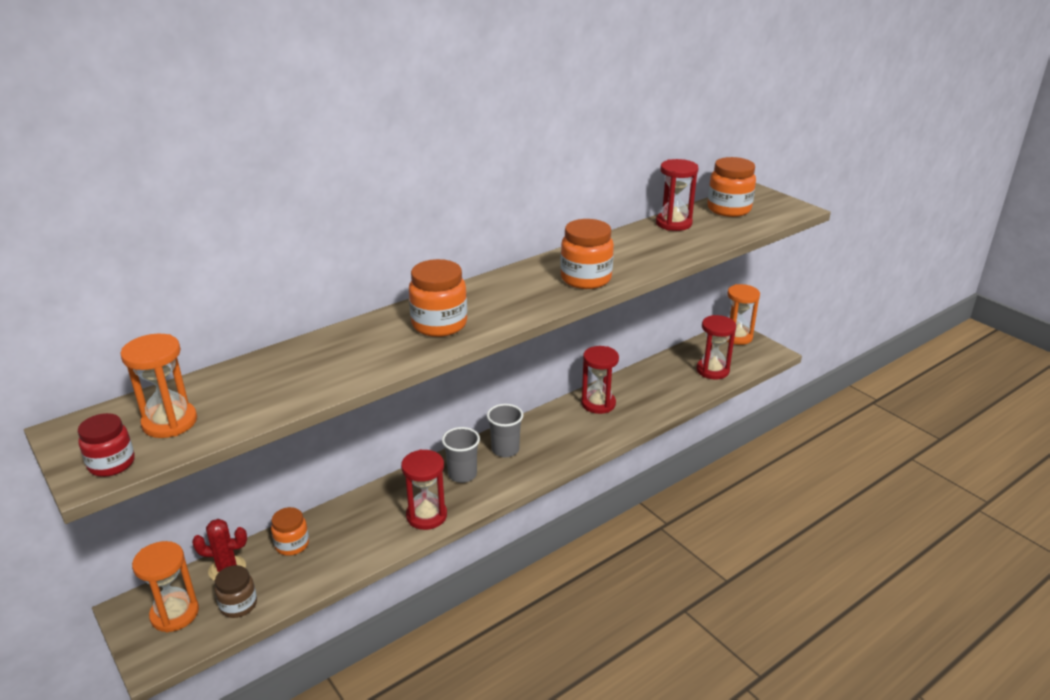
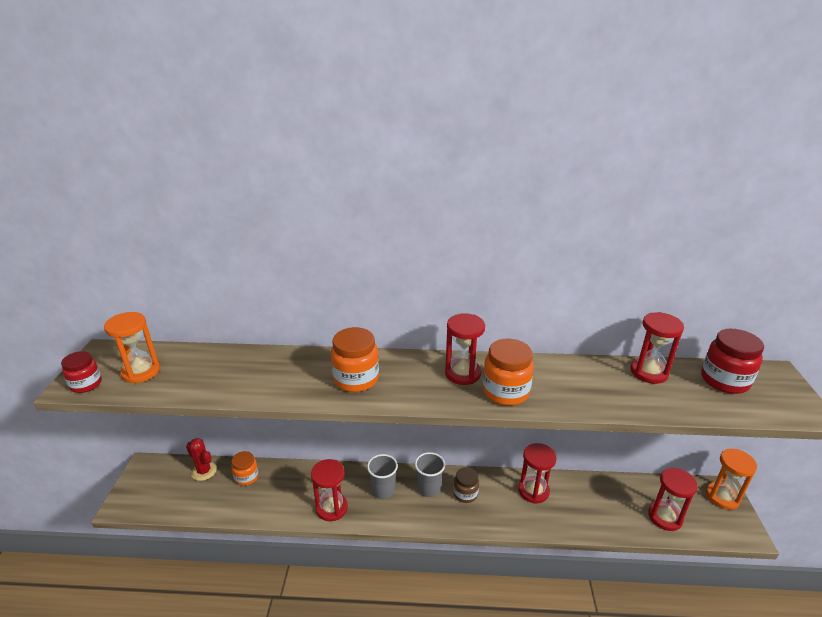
camera: 40 degrees right, 0 degrees up
orange hourglass [132,541,199,632] -> none
brown jar [215,565,257,618] -> brown jar moved to [453,467,479,503]
orange jar [707,157,756,217] -> red jar [701,329,764,394]
none -> red hourglass [445,313,485,385]

